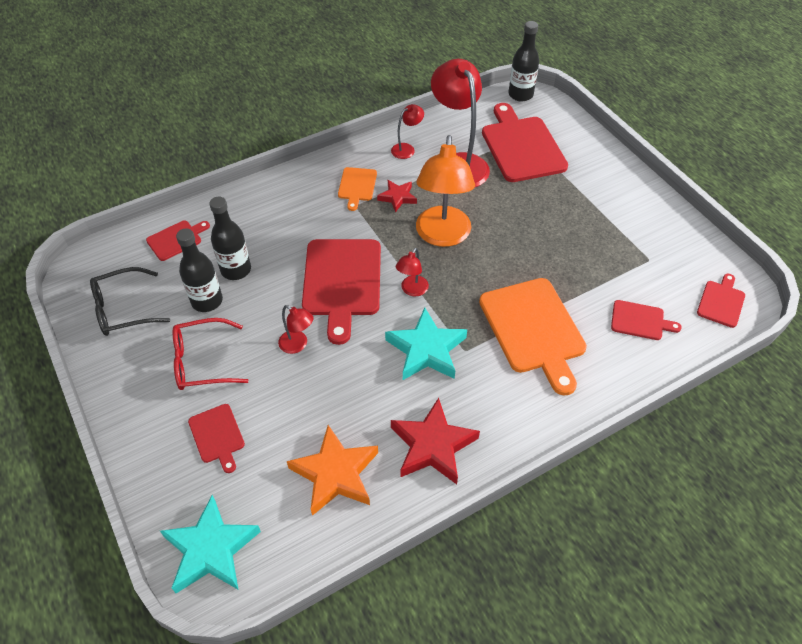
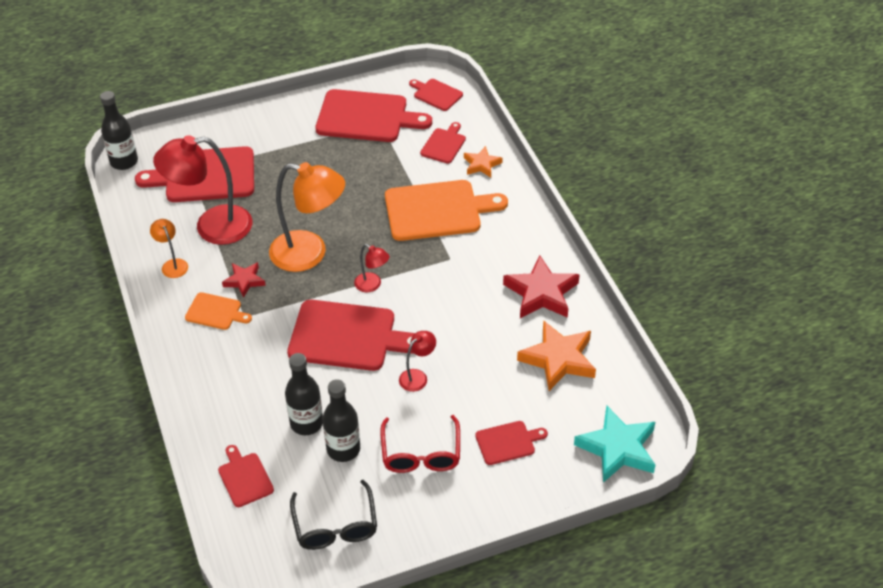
camera: 80 degrees left, 5 degrees down
turquoise star [385,308,467,380] -> none
red lamp [391,104,424,159] -> orange lamp [150,219,188,278]
none -> red cutting board [315,89,432,142]
none -> orange star [464,146,503,177]

